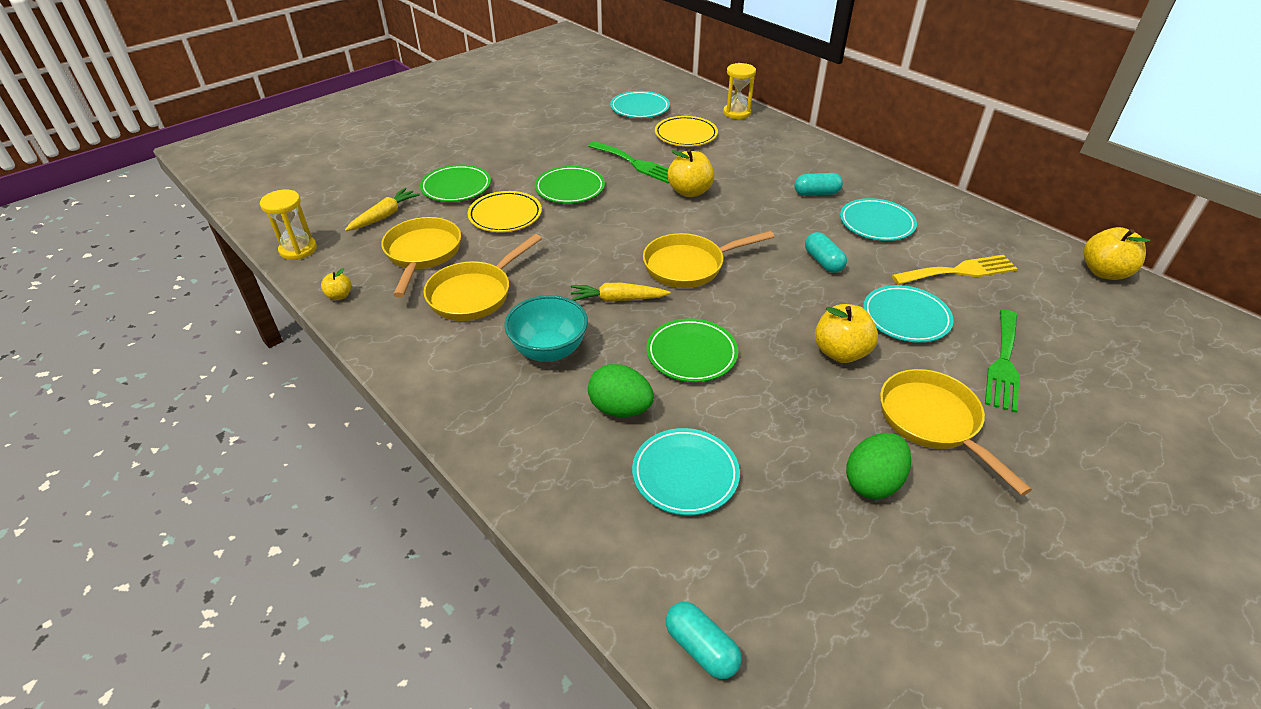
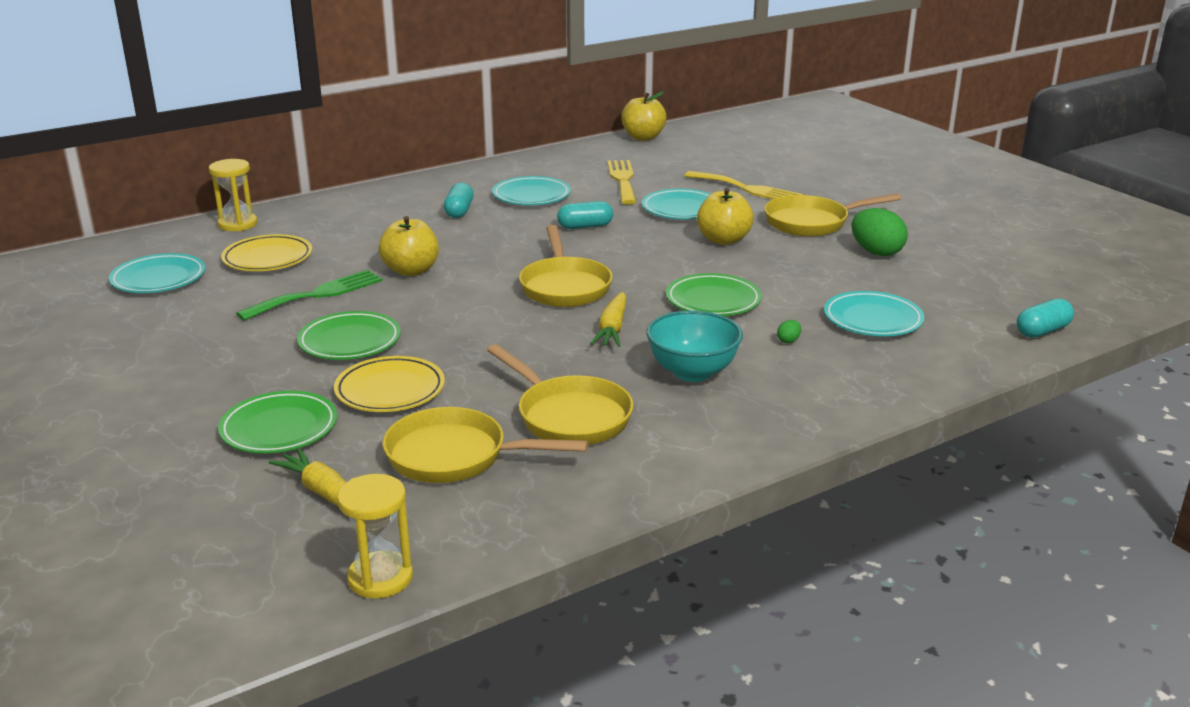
camera: 80 degrees left, 15 degrees down
yellow apple [321,268,351,300] -> none
green egg [588,364,654,417] -> green egg [777,320,801,343], size x0.42
green fork [985,310,1020,413] -> yellow fork [685,171,803,199]

